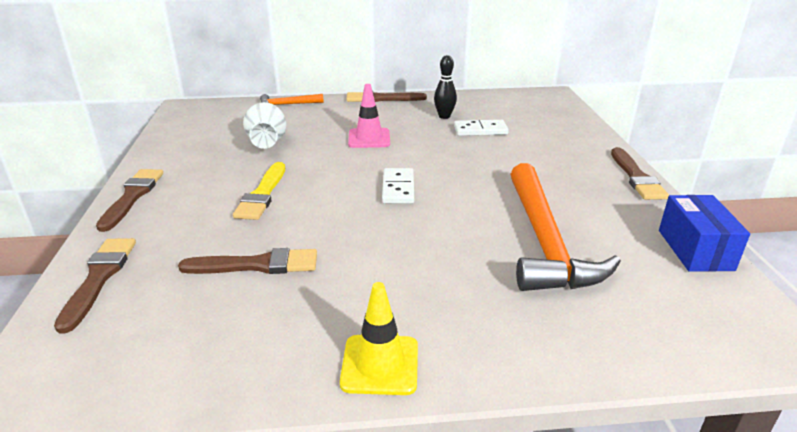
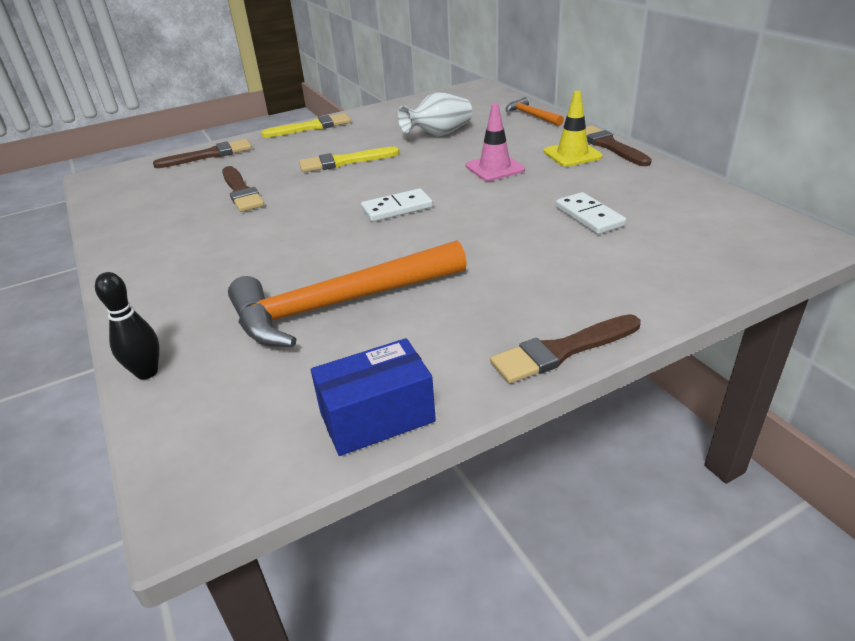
camera: 70 degrees right, 5 degrees up
brown brush [96,169,163,232] -> yellow brush [261,113,351,138]
yellow traffic cone [340,282,418,395] -> yellow traffic cone moved to [543,91,603,167]
black bowling pin [434,55,457,119] -> black bowling pin moved to [95,272,159,380]

